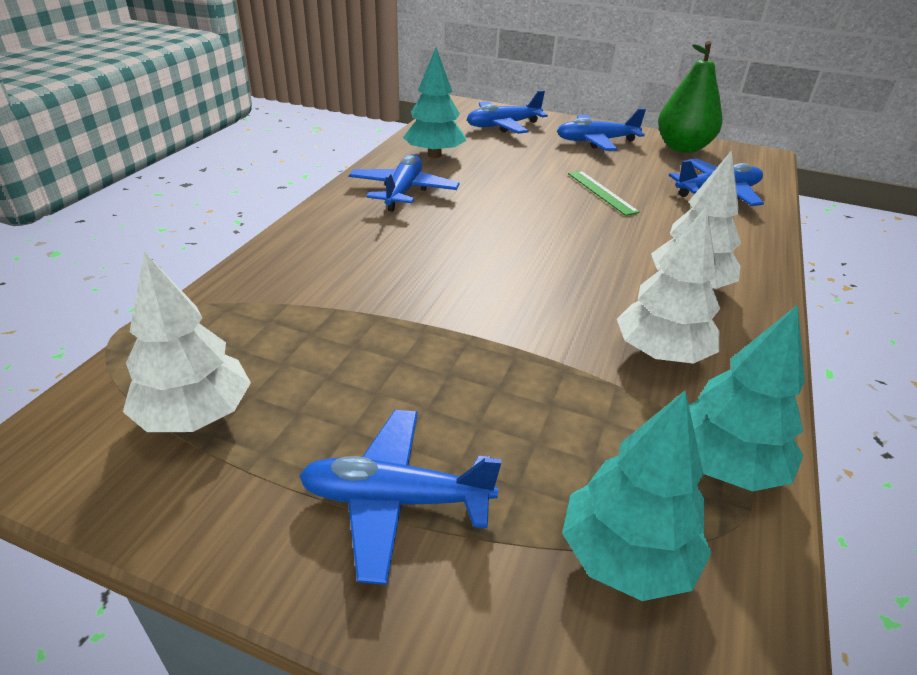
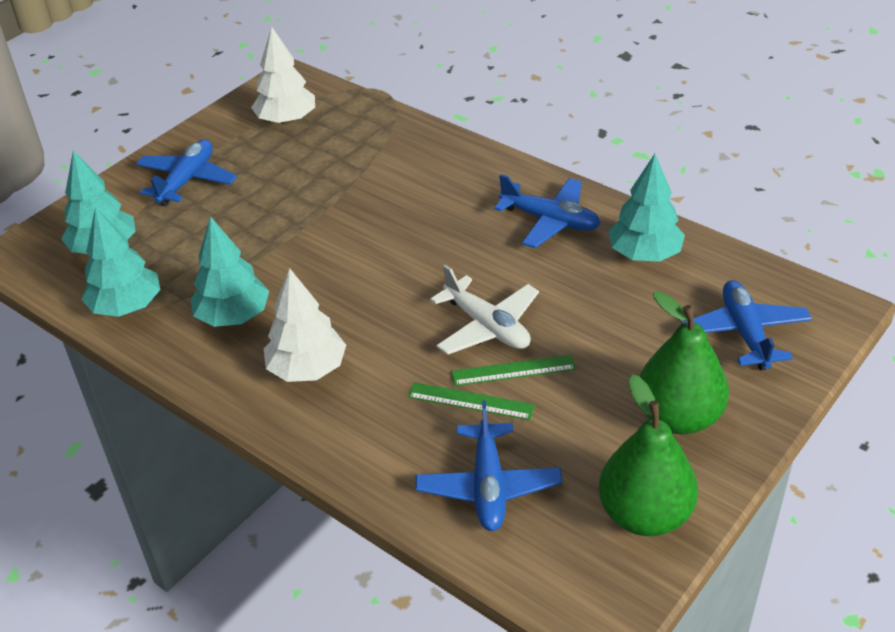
camera: 110 degrees right, 5 degrees up
blue plane [557,108,646,151] -> green pear [639,291,729,434]
white tree [617,206,720,364] -> turquoise tree [190,216,269,327]
none -> green ruler [408,382,535,420]
none -> white plane [430,265,539,355]

